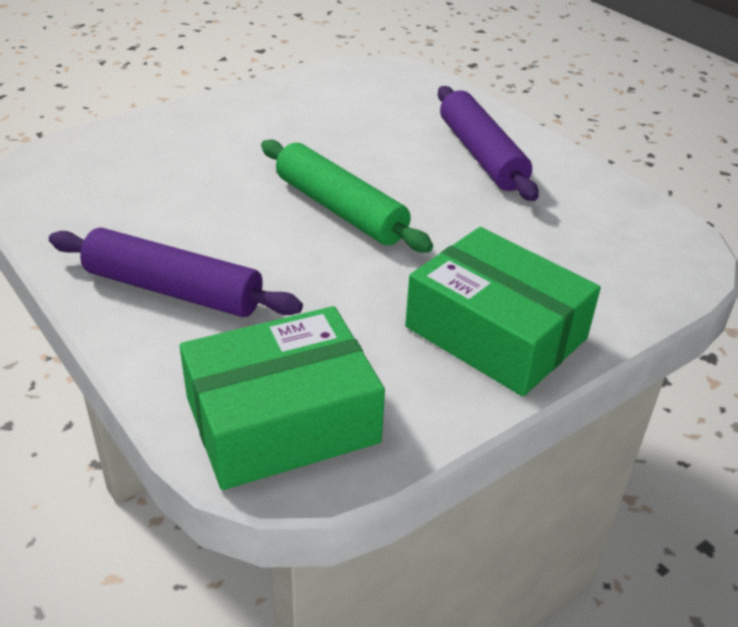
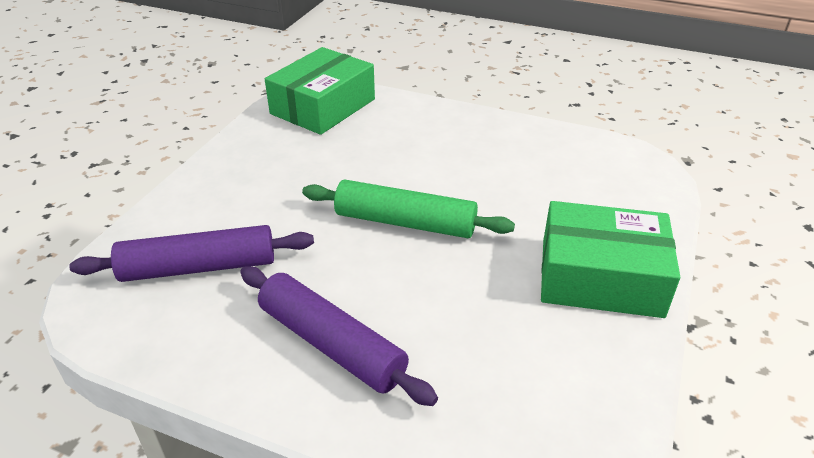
camera: 150 degrees right, 0 degrees up
purple rolling pin [49,228,303,317] -> purple rolling pin moved to [69,225,314,282]
green box [405,227,601,397] -> green box moved to [541,201,680,318]

